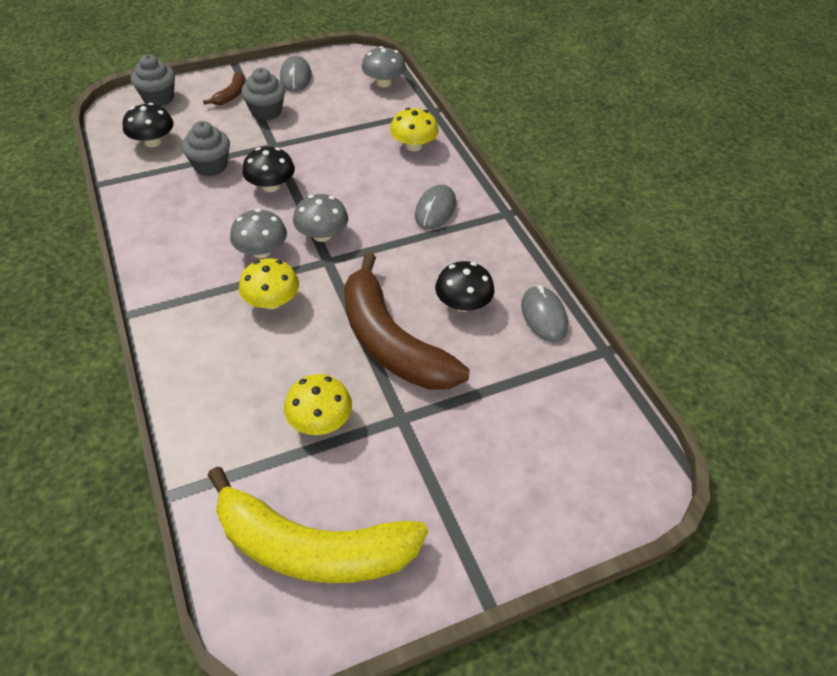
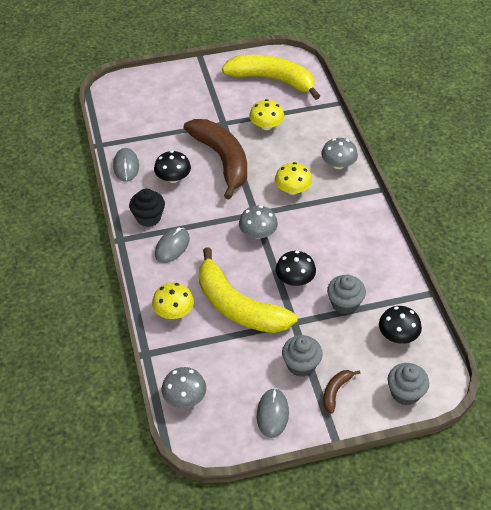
camera: 170 degrees left, 0 degrees up
grey mushroom [230,209,287,258] -> grey mushroom moved to [321,138,358,169]
none -> black cupcake [129,189,165,227]
none -> yellow banana [199,247,297,333]

